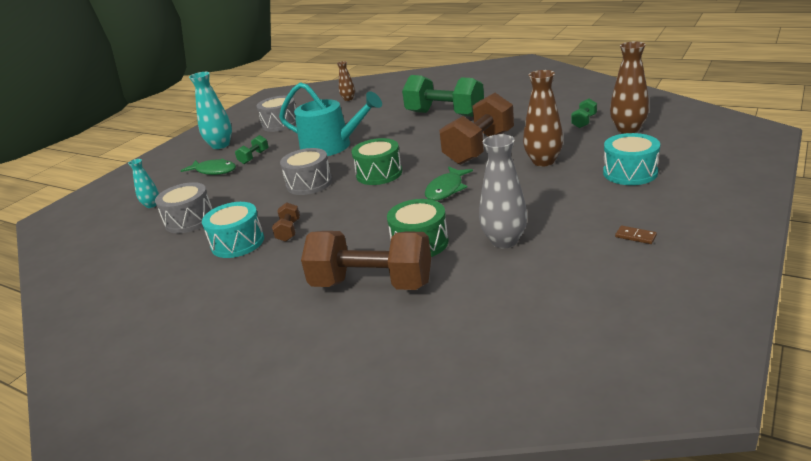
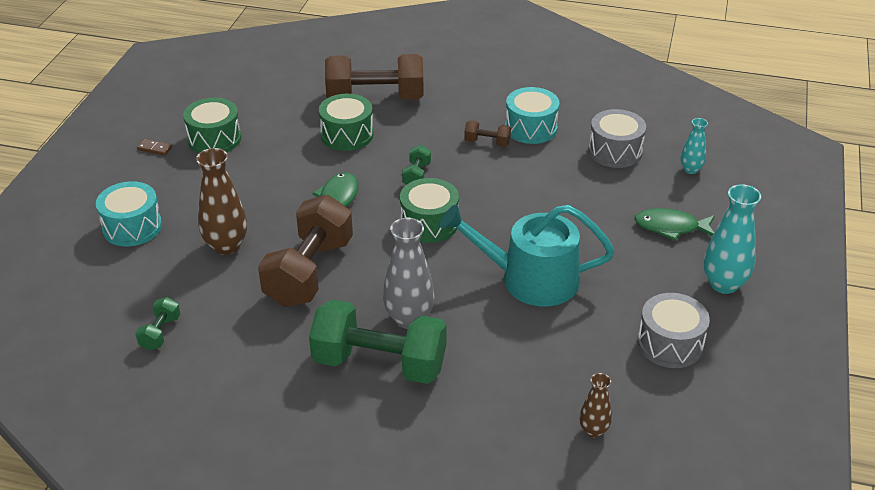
camera: 160 degrees right, 10 degrees up
green dumbbell [235,135,269,164] -> green dumbbell moved to [402,145,431,185]
brown dumbbell [272,202,300,242] -> brown dumbbell turned 60 degrees counterclockwise [464,120,511,147]
grey drum [280,148,332,195] -> none
grey vase [479,134,527,248] -> grey vase moved to [383,218,435,329]
brown vase [610,41,649,134] -> none
none -> green drum [183,98,241,153]

